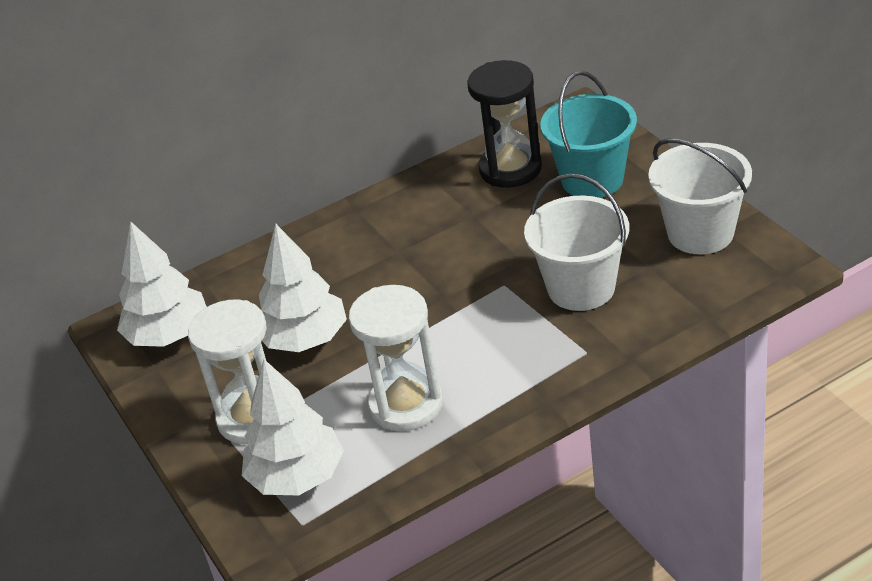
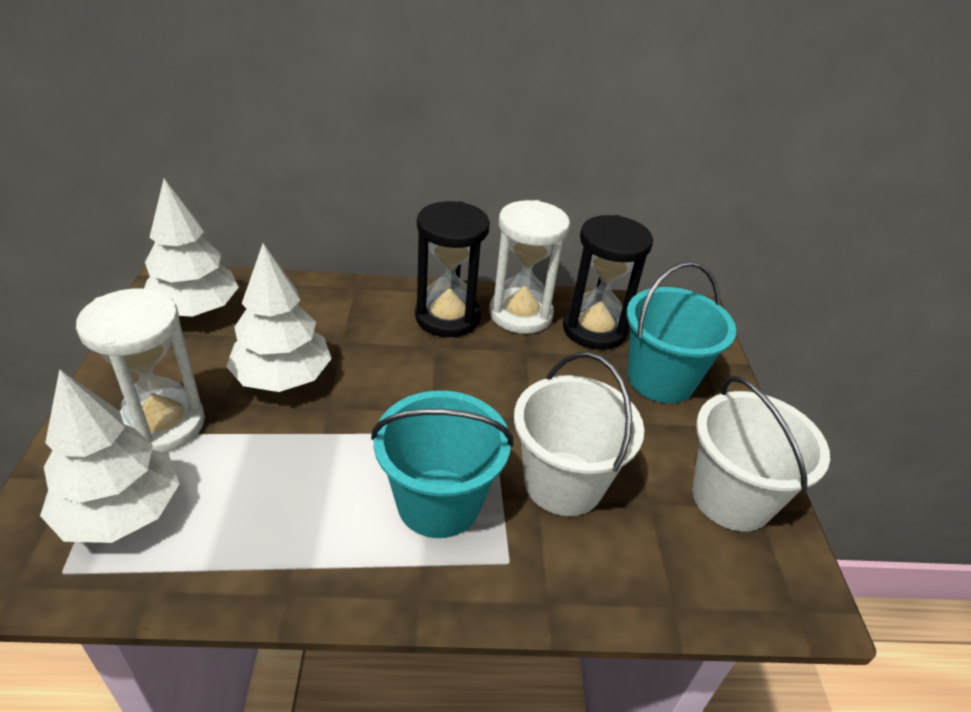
camera: 20 degrees right, 0 degrees up
white hourglass [349,285,443,431] -> white hourglass moved to [489,200,570,334]
none -> turquoise bucket [371,391,513,538]
none -> black hourglass [415,201,490,337]

